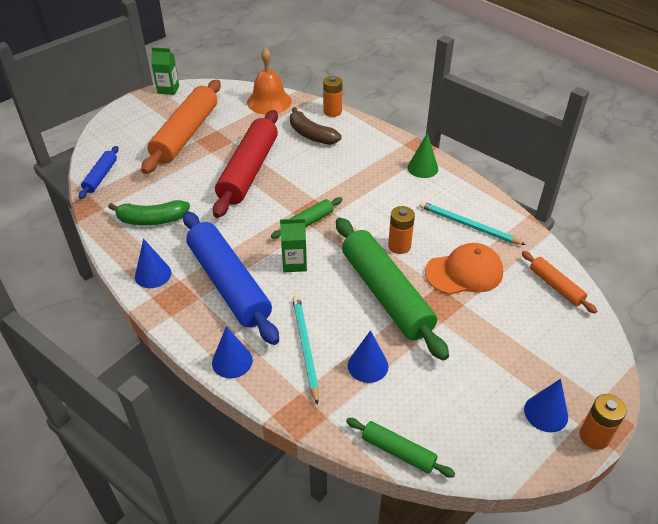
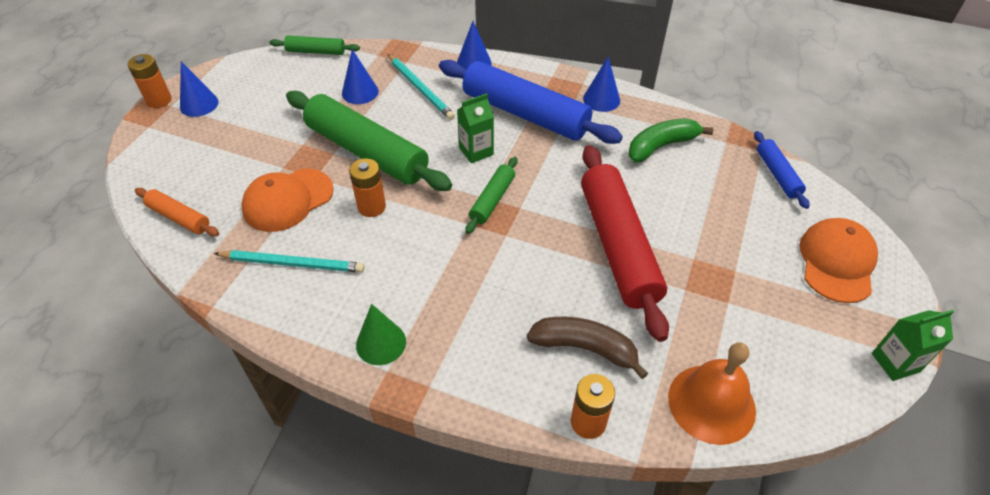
camera: 155 degrees right, 5 degrees up
orange rolling pin [141,80,221,174] -> none
none -> orange cap [799,218,878,303]

